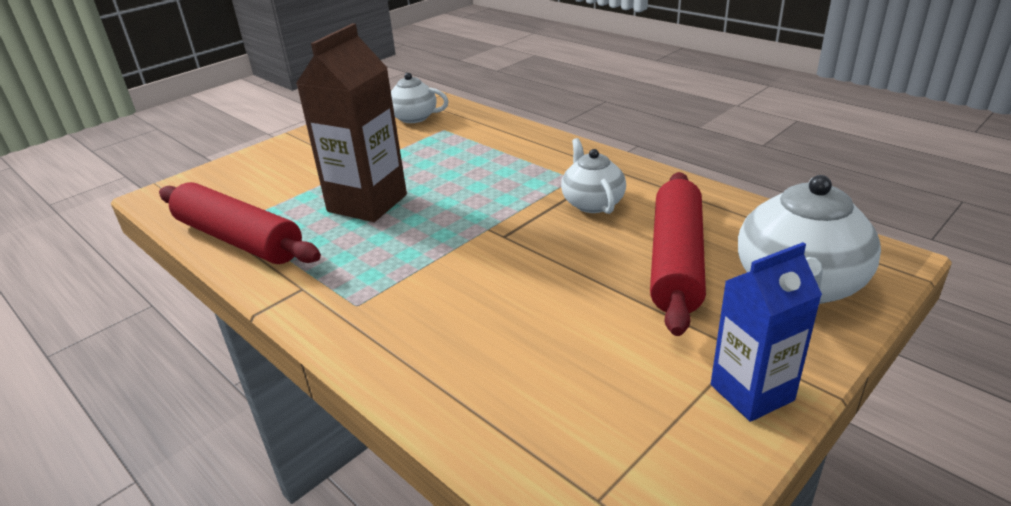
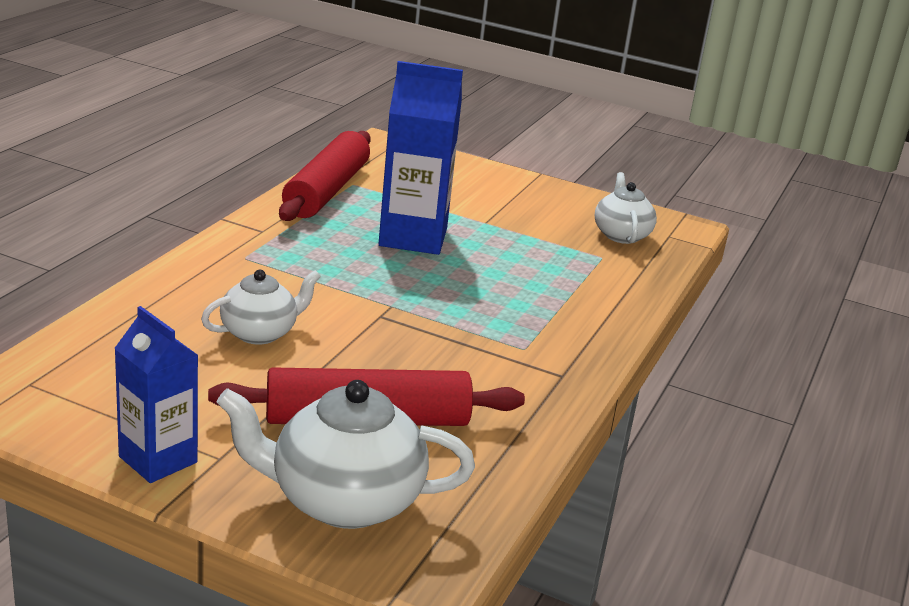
camera: 65 degrees right, 5 degrees down
brown carton [296,23,407,222] -> blue carton [378,61,463,255]
white teapot [561,138,626,214] -> white teapot moved to [201,270,321,345]

